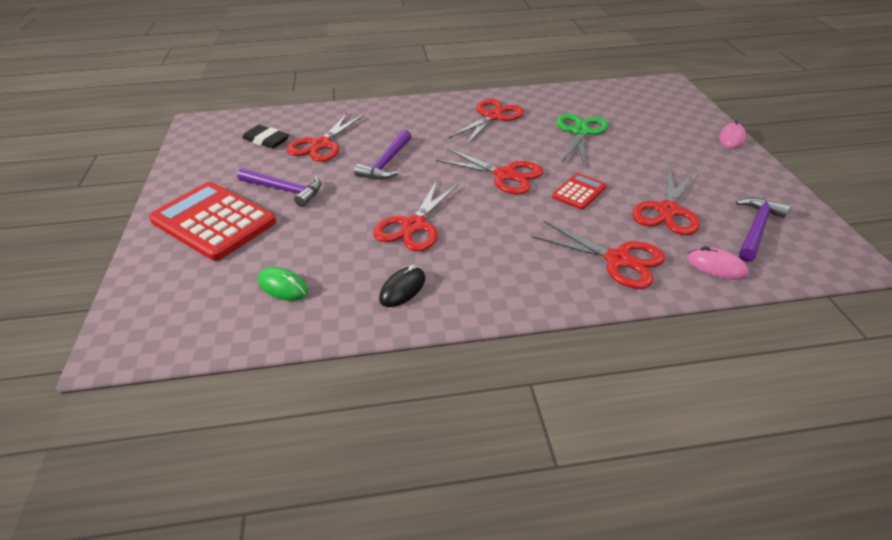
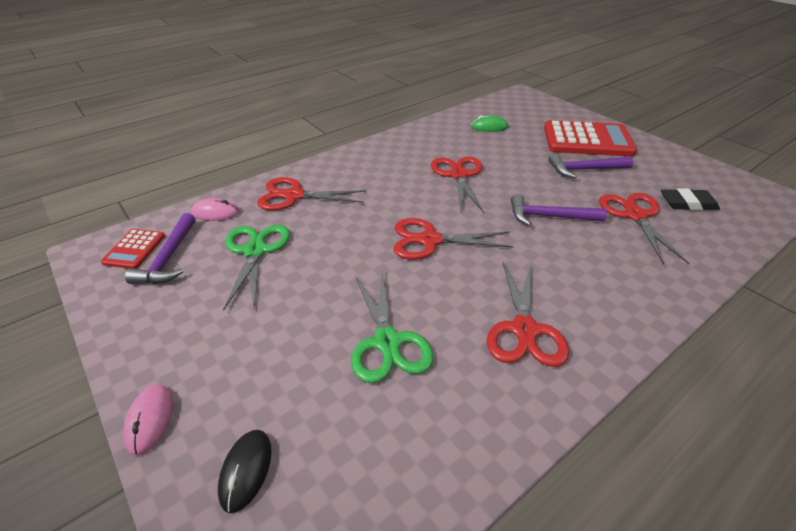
camera: 150 degrees right, 0 degrees up
purple hammer [354,130,411,180] -> purple hammer turned 75 degrees counterclockwise [511,194,607,226]
black mouse [379,265,425,307] -> black mouse moved to [218,430,272,513]
red calculator [552,173,607,210] -> red calculator moved to [101,229,165,269]
red scissors [632,167,700,235] -> green scissors [223,225,290,311]

